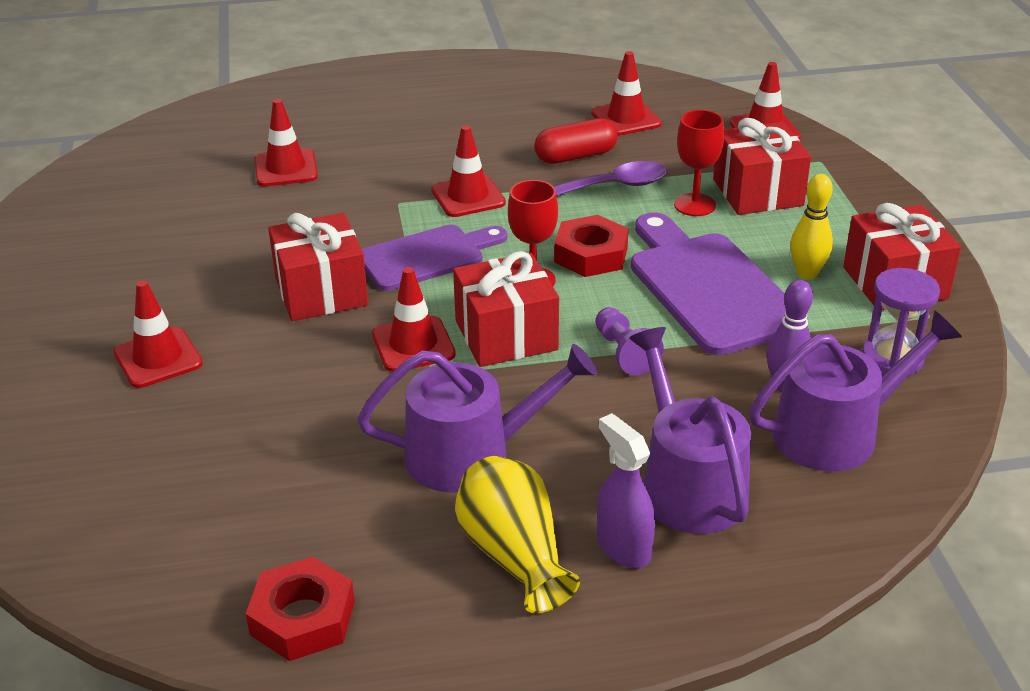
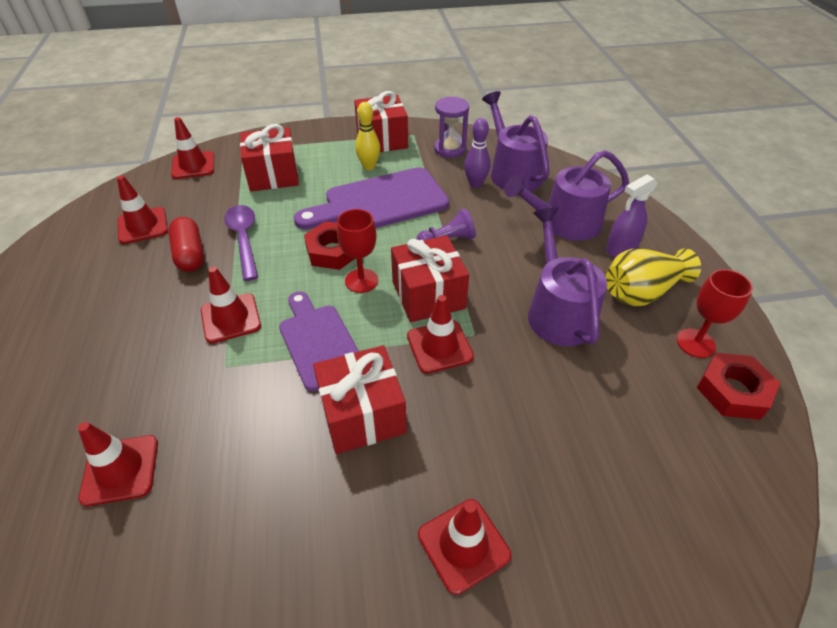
camera: 90 degrees left, 10 degrees up
red goblet [674,110,724,216] -> red goblet moved to [677,269,753,358]

